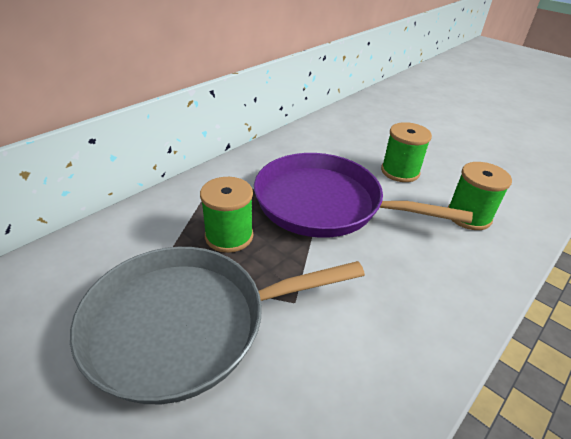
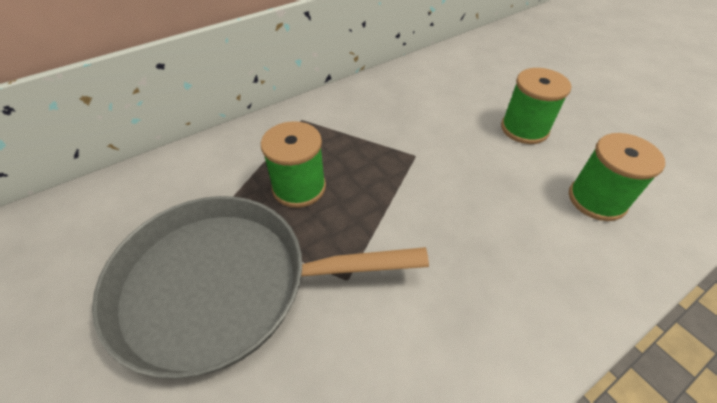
camera: 15 degrees right, 10 degrees up
purple pan [254,153,473,238] -> none

